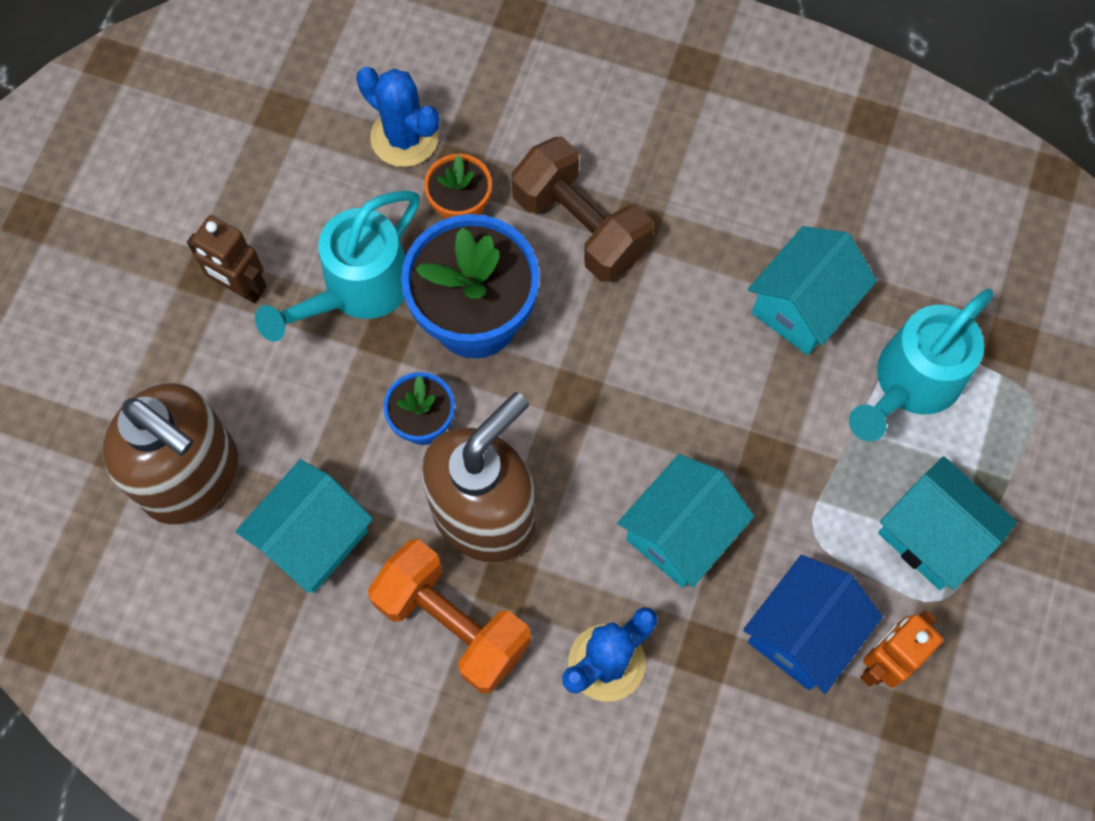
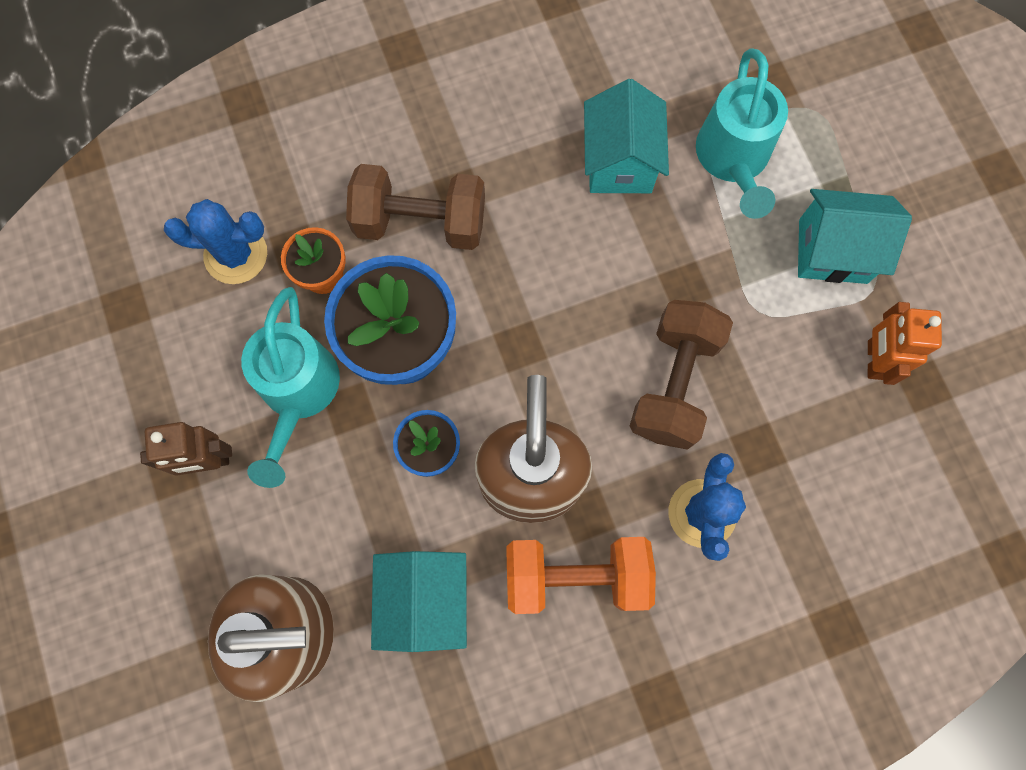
camera: 40 degrees left, 5 degrees up
turquoise house [617,454,754,588] -> brown dumbbell [630,300,733,450]
blue house [743,555,883,694] -> none

